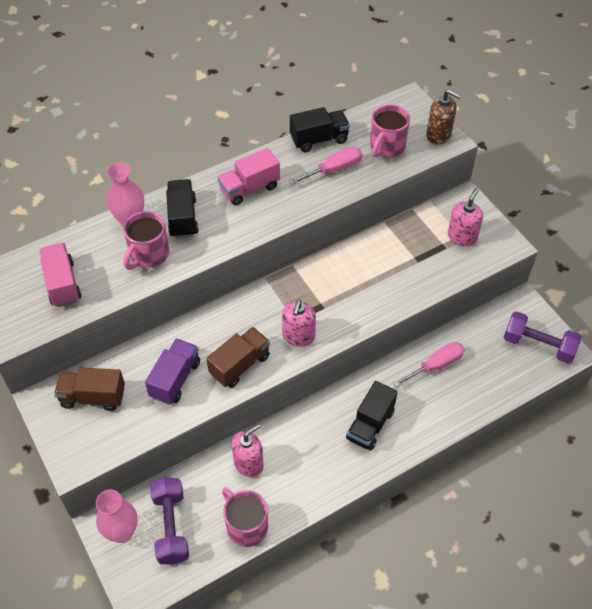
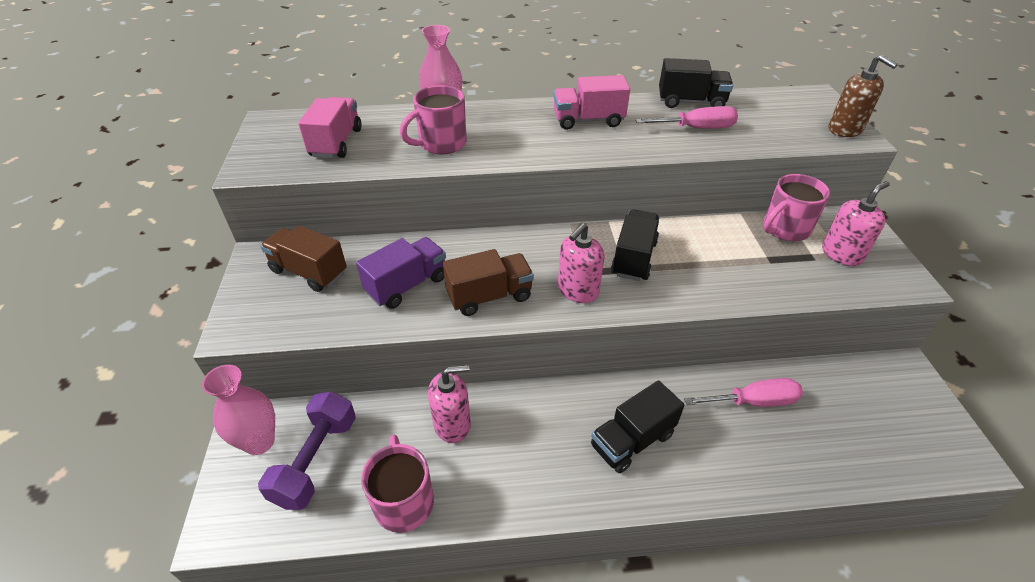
camera: 25 degrees right, 10 degrees down
black truck [166,179,199,238] -> black truck moved to [611,209,660,281]
pink mug [370,105,410,157] -> pink mug moved to [764,174,830,241]
purple dumbbell [504,311,581,363] -> none

